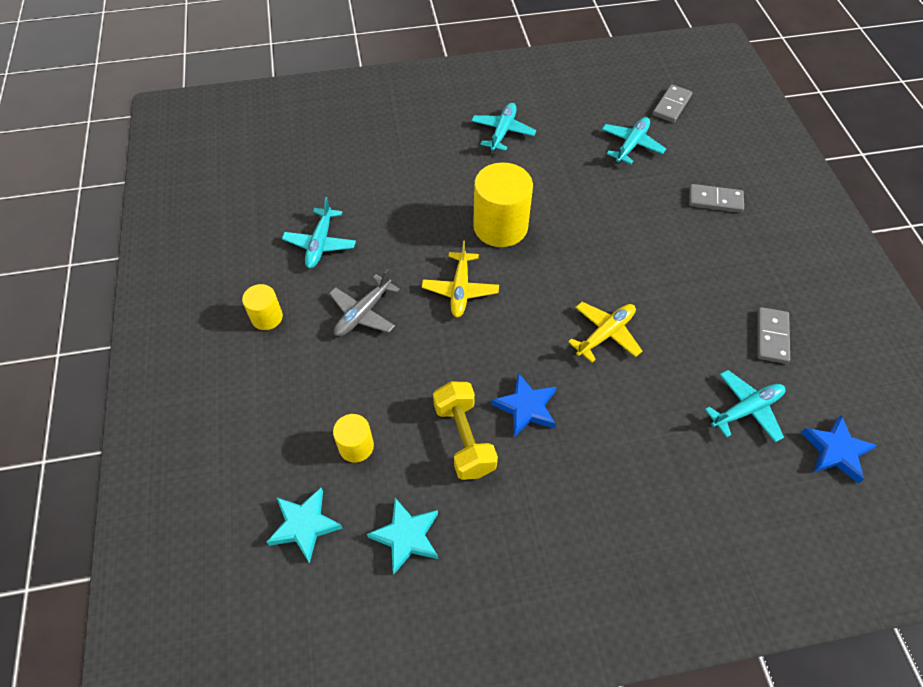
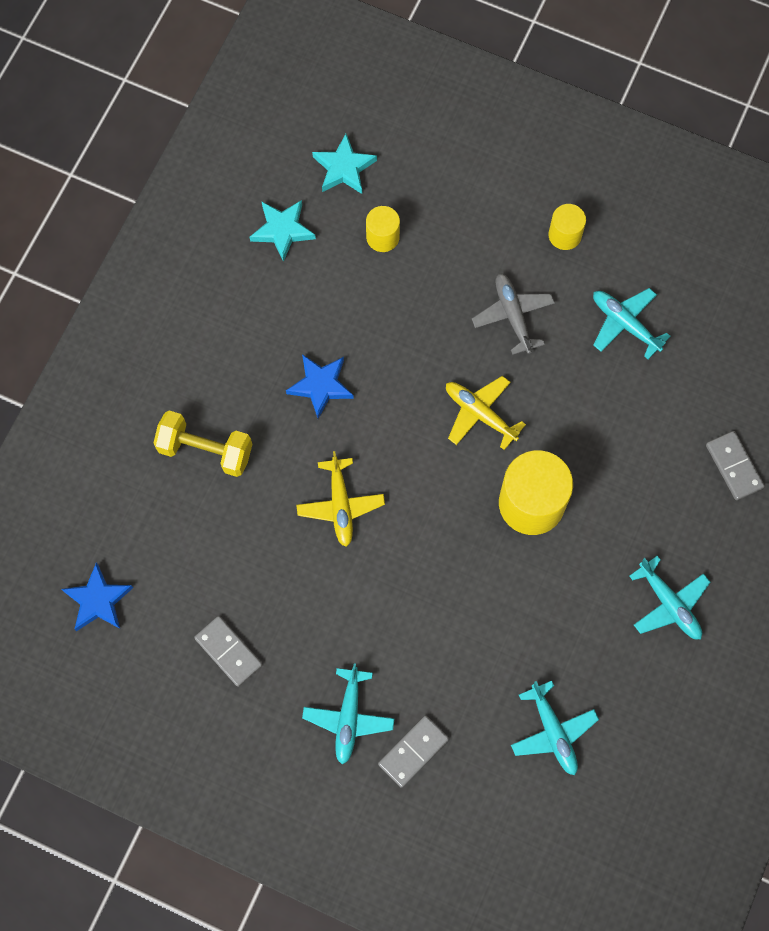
camera: 125 degrees right, 15 degrees up
yellow dumbbell [433,382,498,480] -> yellow dumbbell moved to [154,410,252,477]
grey domino [653,84,692,123] -> grey domino moved to [706,431,765,500]
turquoise plane [705,370,785,442] -> turquoise plane moved to [302,664,395,764]

